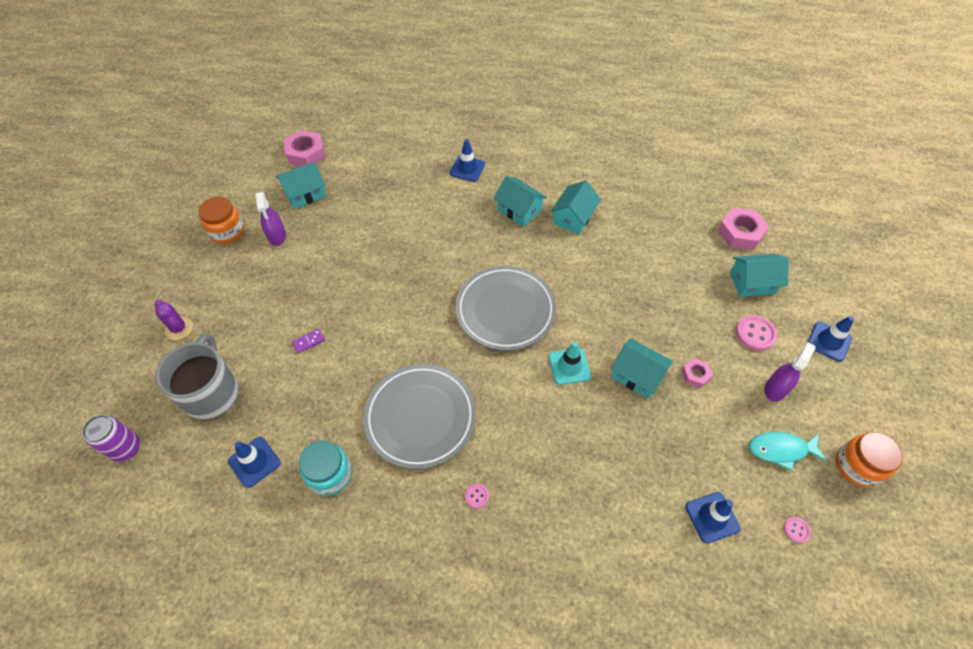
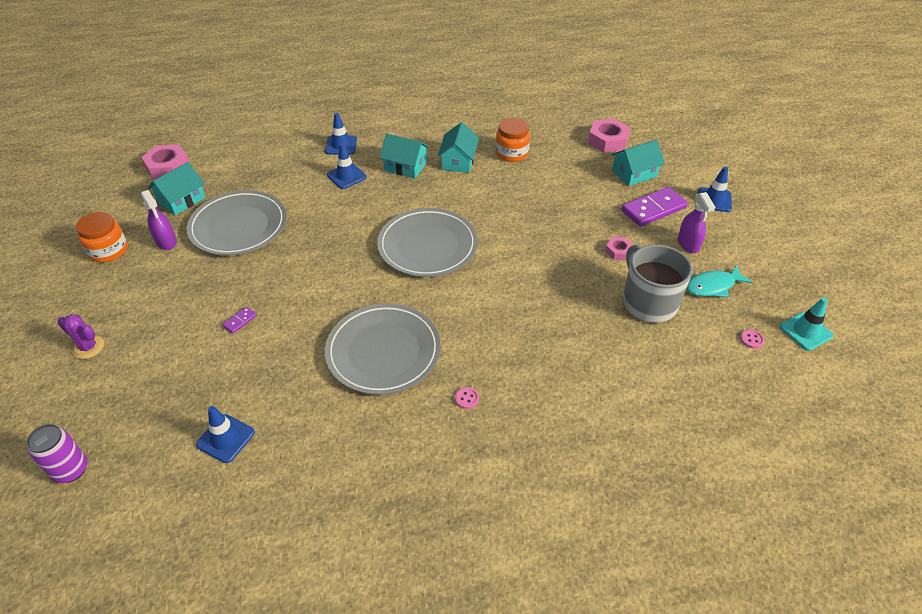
camera: 20 degrees left, 10 degrees down
grey mug [156,333,239,419] -> grey mug moved to [623,245,692,323]
turquoise jar [299,440,352,496] -> none
turquoise traffic cone [549,342,591,385] -> turquoise traffic cone moved to [780,297,833,351]
turquoise house [611,339,673,399] -> none
blue traffic cone [685,492,740,544] -> blue traffic cone moved to [327,143,367,189]
pink button [736,315,777,351] -> purple domino [621,187,688,227]
purple spray bottle [764,342,815,402] -> purple spray bottle turned 150 degrees clockwise [678,192,715,253]
orange jar [836,432,903,487] -> orange jar moved to [496,118,530,162]
none -> grey plate [187,190,286,256]

